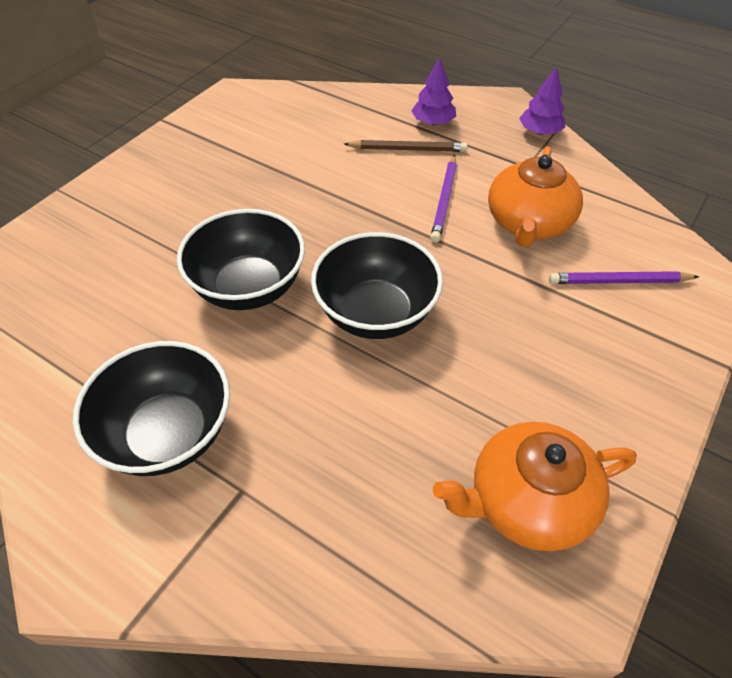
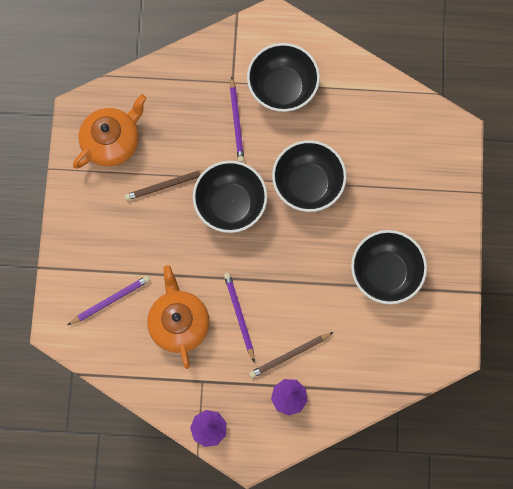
camera: 150 degrees right, 25 degrees up
none -> brown pencil [124,170,205,201]
none -> purple pencil [230,76,244,162]
none -> black bowl [351,230,427,304]

